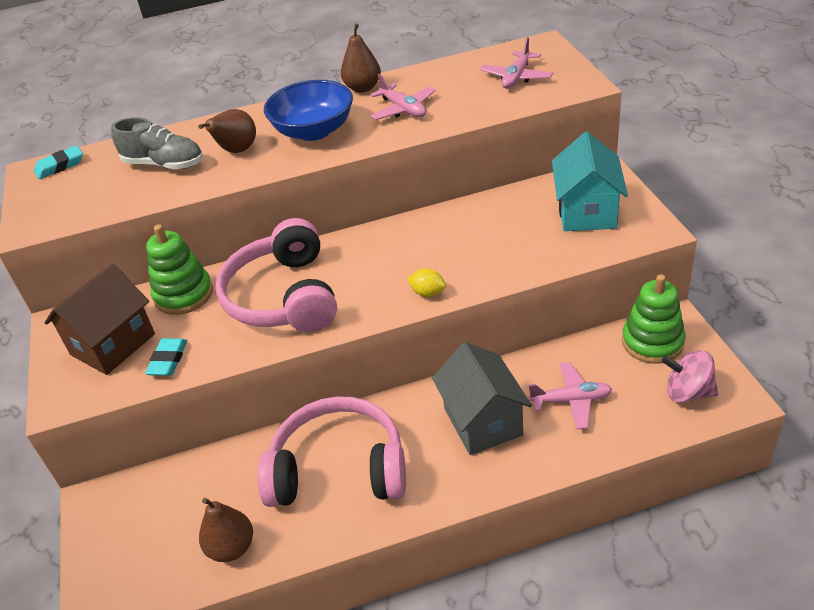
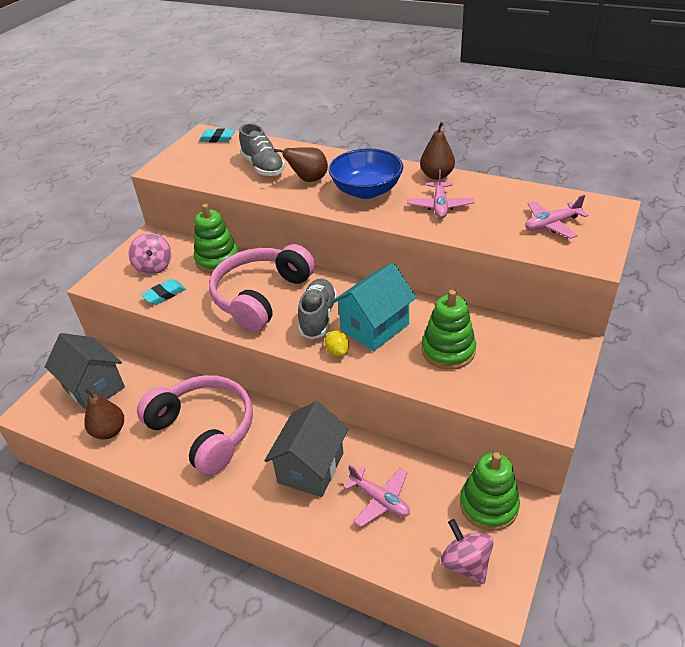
camera: 40 degrees right, 0 degrees up
brown house [44,264,155,375] -> pink spinning top [128,233,172,275]
turquoise house [552,132,628,231] -> turquoise house moved to [332,263,416,351]
none -> grey house [45,333,125,410]
none -> grey shoe [298,278,337,339]
none -> green stacking toy [422,290,476,370]

